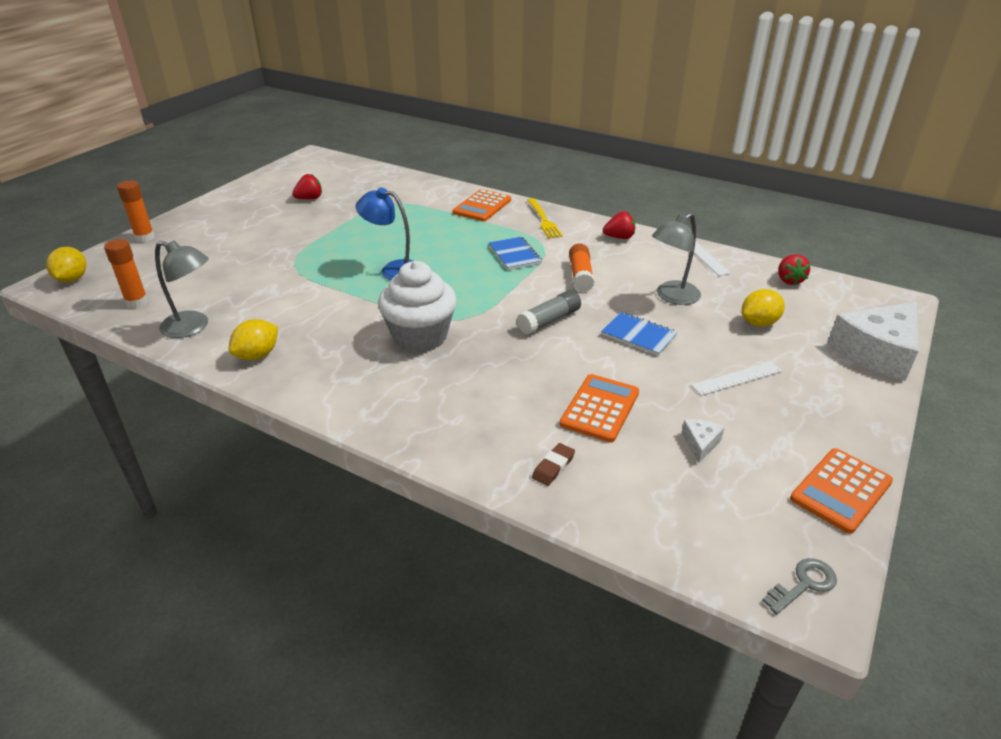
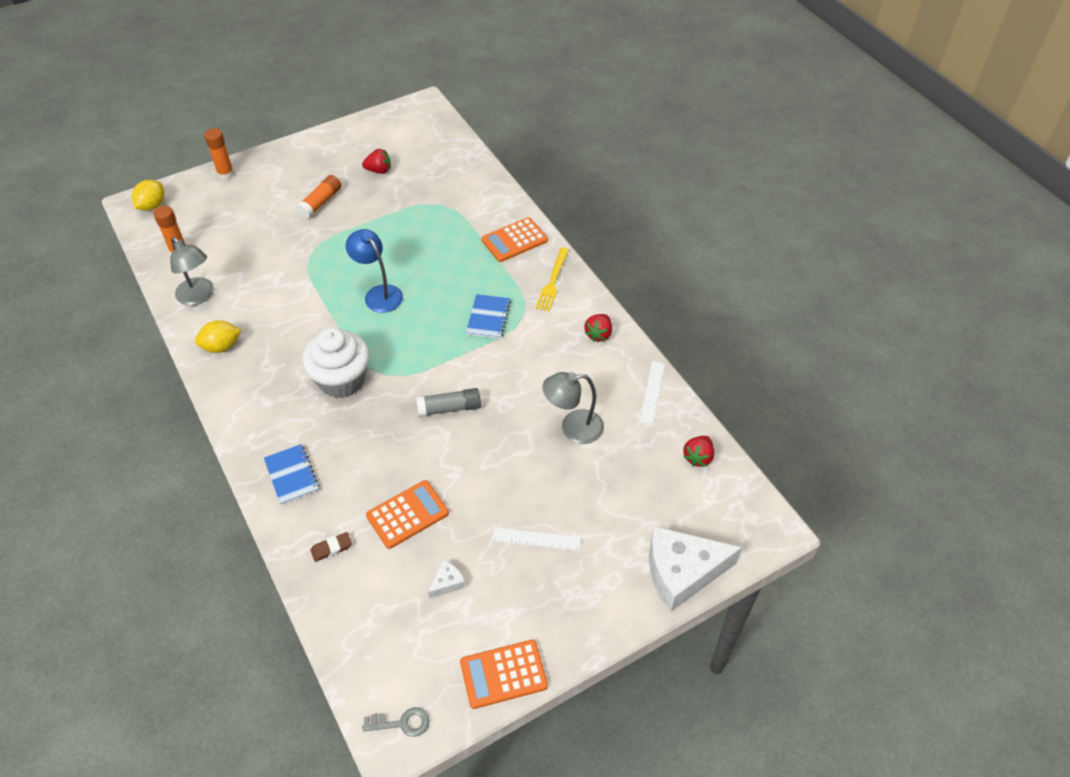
camera: 30 degrees right, 15 degrees up
orange glue stick [569,244,595,292] -> orange glue stick moved to [296,175,342,219]
blue notebook [601,312,678,356] -> blue notebook moved to [264,444,319,505]
red strawberry [603,211,635,239] -> red strawberry turned 90 degrees clockwise [585,314,612,342]
yellow lemon [742,289,785,327] -> none

